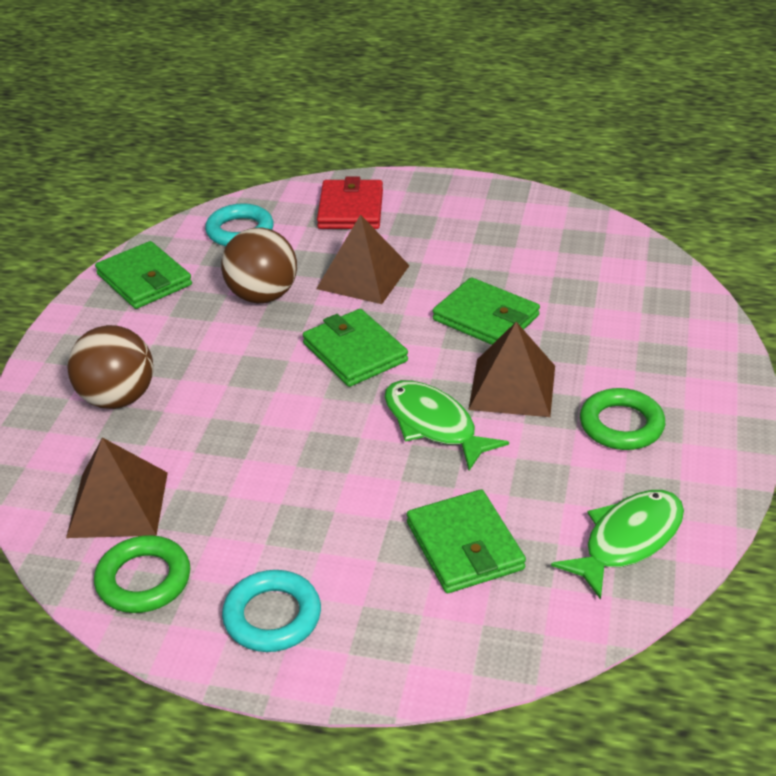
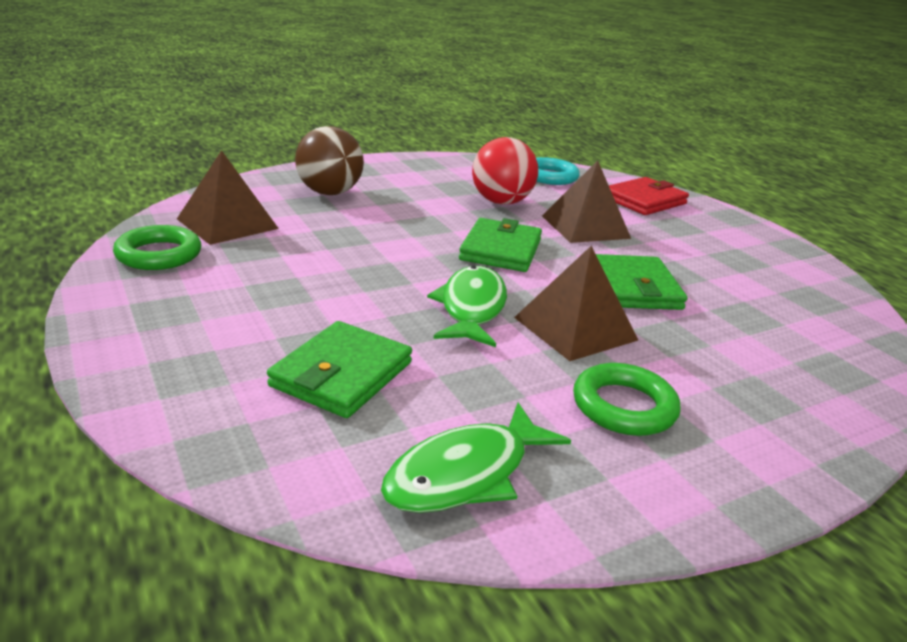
camera: 45 degrees right, 10 degrees down
green wallet [95,241,192,309] -> none
brown ball [221,227,297,303] -> red ball [472,137,538,205]
turquoise ring [222,570,321,652] -> none
green fish [551,490,684,600] -> green fish turned 135 degrees clockwise [381,402,571,513]

